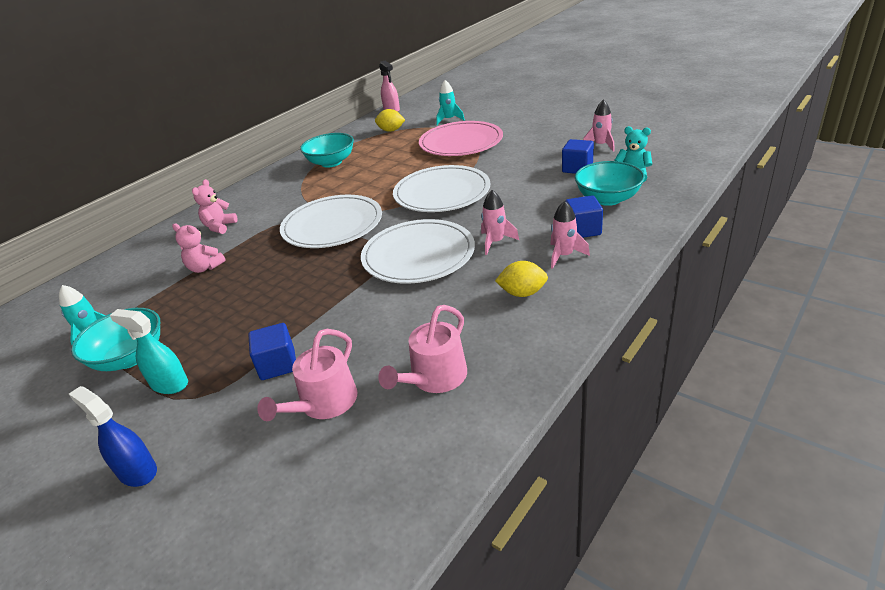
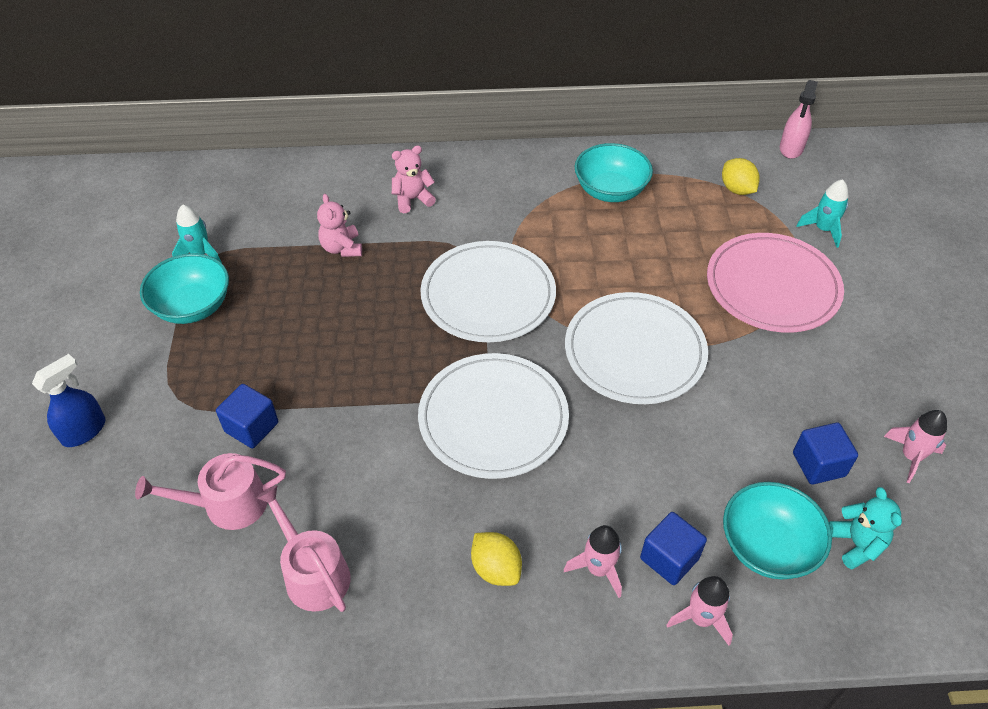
camera: 45 degrees right, 15 degrees up
blue spray bottle [69,386,157,487] -> blue spray bottle turned 45 degrees clockwise [32,354,106,447]
turquoise spray bottle [110,309,188,394] -> none
pink watering can [378,305,467,393] -> pink watering can turned 60 degrees clockwise [256,485,350,612]
pink rocket [481,190,519,255] -> pink rocket moved to [666,576,733,646]

